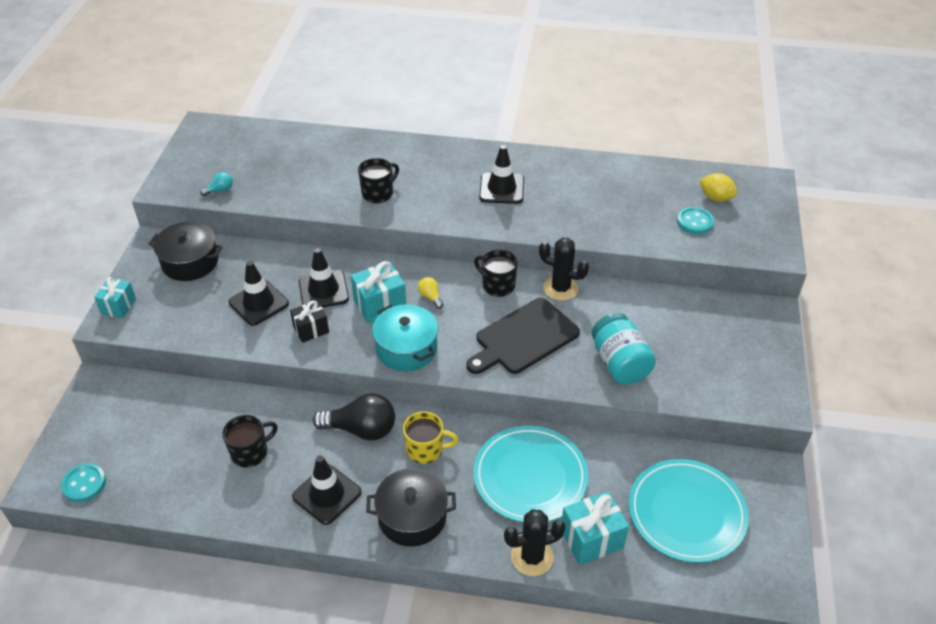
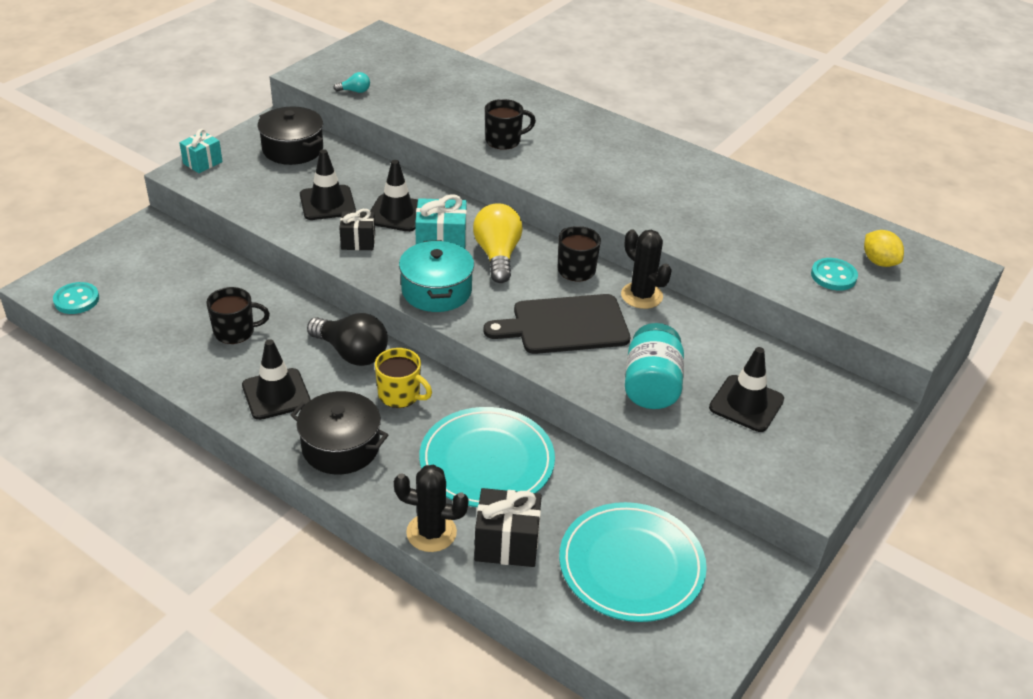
camera: 25 degrees right, 5 degrees down
yellow light bulb [418,277,443,309] -> yellow light bulb [473,203,523,283], size x2.15
black traffic cone [479,145,524,204] -> black traffic cone moved to [709,347,784,432]
turquoise gift [562,491,629,565] -> black gift [474,488,542,567]

